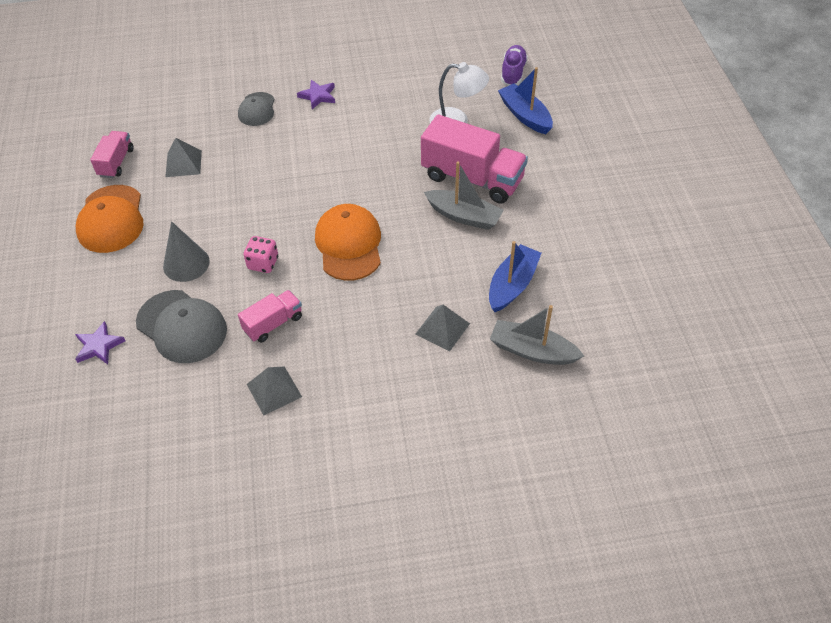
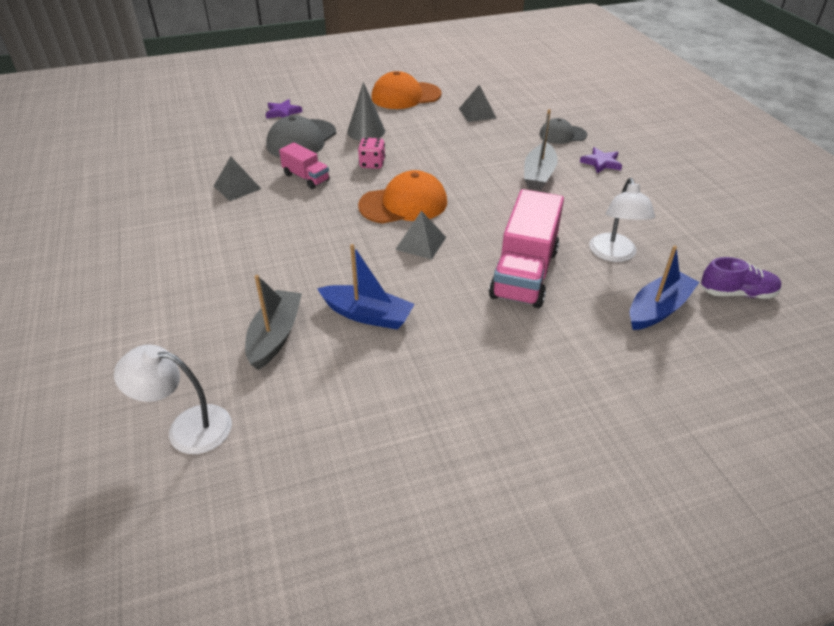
camera: 80 degrees right, 10 degrees down
pink truck [90,131,133,178] -> none
grey pyramid [416,305,470,352] -> grey pyramid moved to [395,211,446,259]
grey boat [424,162,504,230] -> grey boat moved to [524,109,558,190]
none -> white lamp [114,345,232,454]

